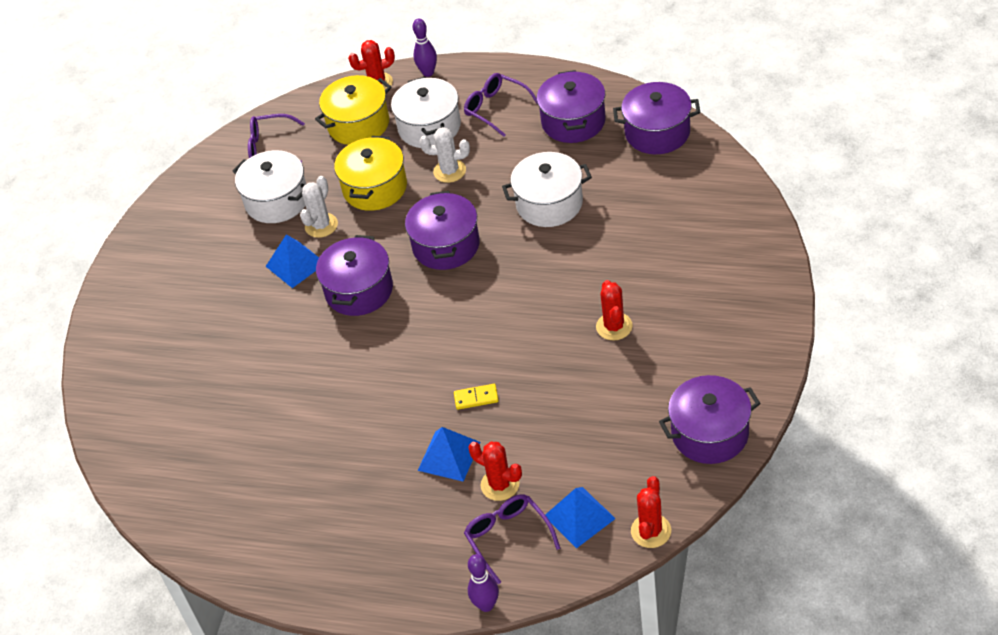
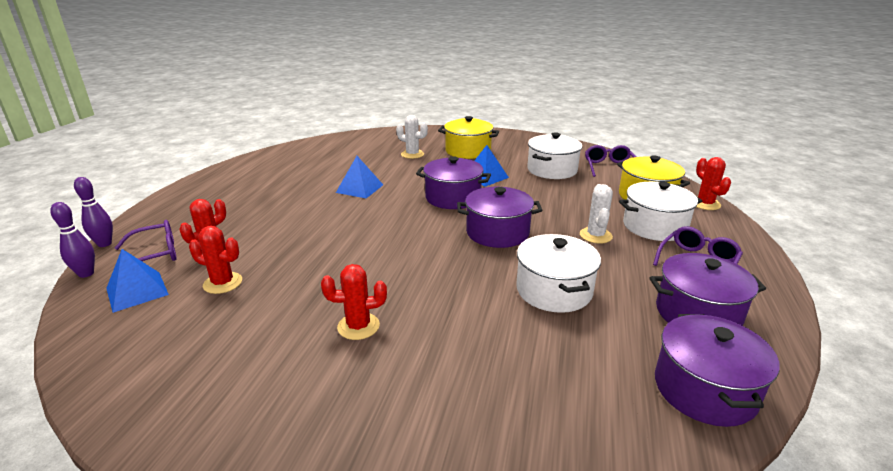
camera: 85 degrees right, 20 degrees down
white cactus [300,176,338,238] -> white cactus moved to [396,115,428,159]
yellow pot [334,136,407,211] -> yellow pot moved to [438,116,499,159]
purple bowling pin [412,18,437,77] -> purple bowling pin moved to [50,202,95,278]
blue pyramid [418,427,480,482] -> blue pyramid moved to [336,156,383,198]
yellow domino [454,384,499,410] -> none
red cactus [631,476,671,548] -> red cactus moved to [189,226,242,294]
purple pot [659,375,761,464] -> none

